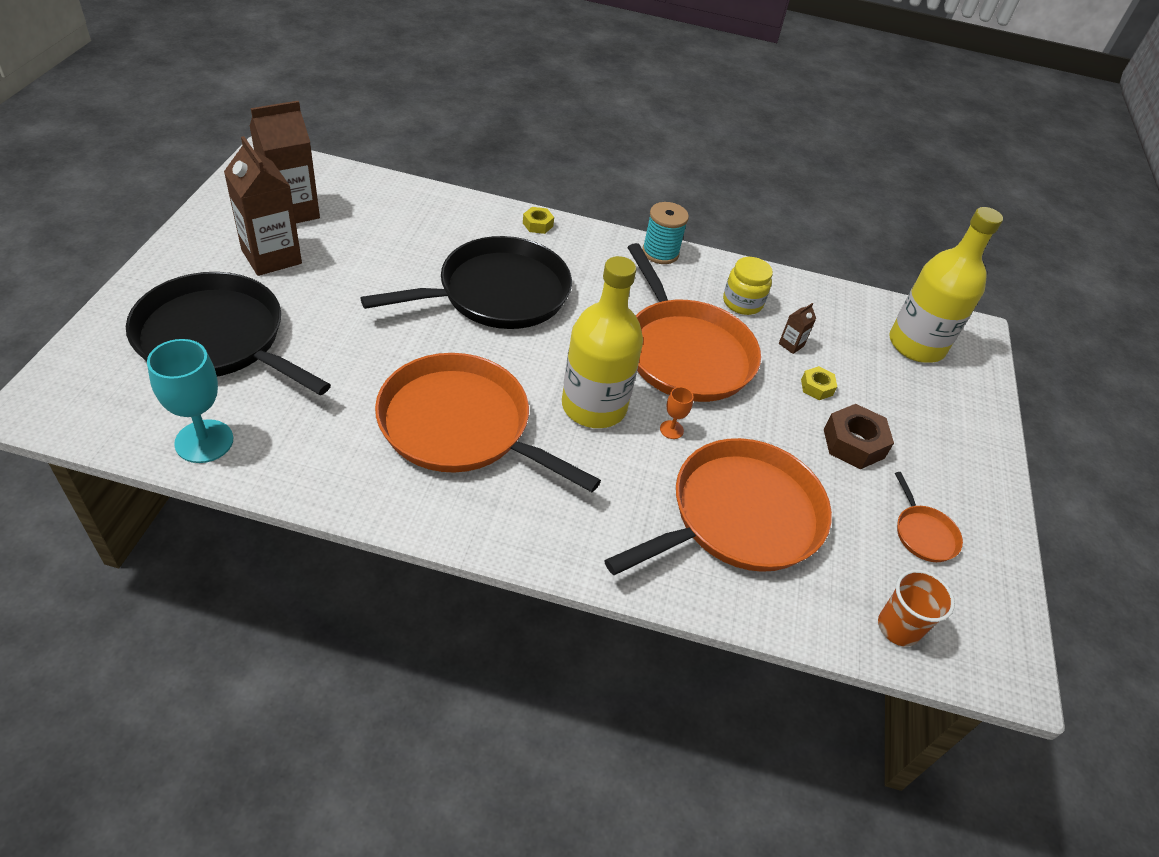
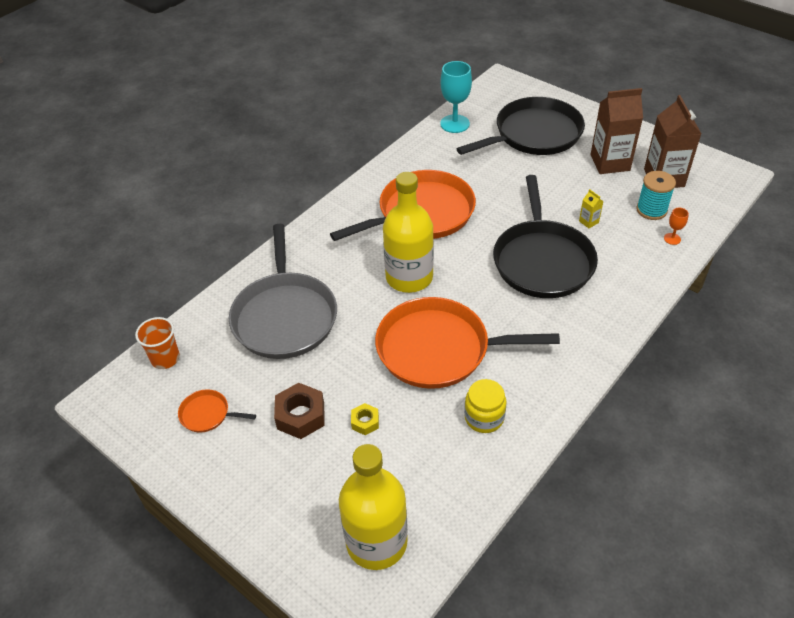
camera: 125 degrees right, 0 degrees up
yellow nut [523,207,554,234] -> none
orange pan [604,438,832,575] -> grey pan [229,224,337,359]
turquoise spool [642,202,689,264] -> turquoise spool moved to [636,171,676,220]
orange goblet [660,387,694,439] -> orange goblet moved to [664,208,689,245]
brown carton [779,303,816,354] -> none
none -> yellow carton [579,189,604,228]

